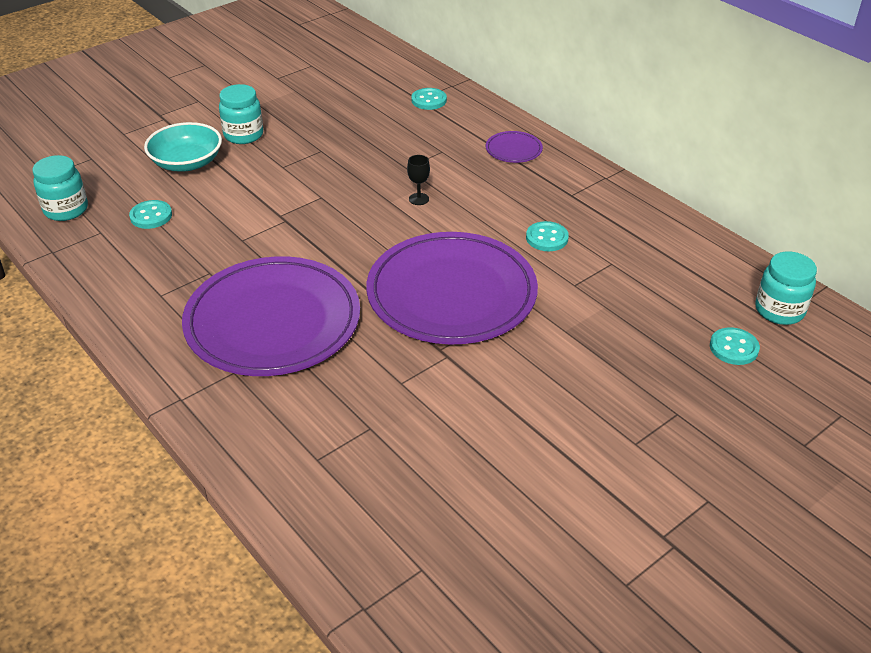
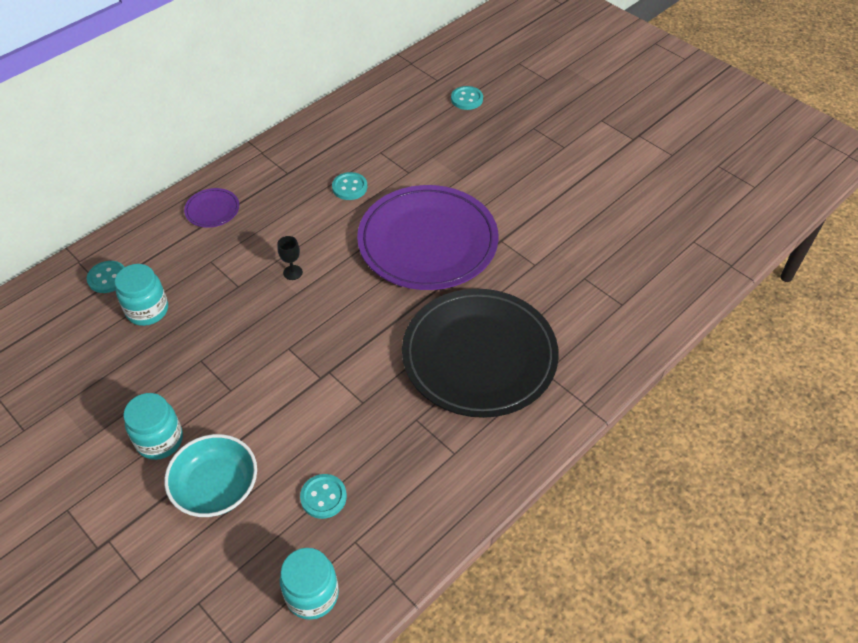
camera: 95 degrees left, 10 degrees up
purple plate [182,256,360,376] -> black plate [402,289,559,418]
turquoise jar [755,252,817,325] -> turquoise jar moved to [115,264,168,326]

